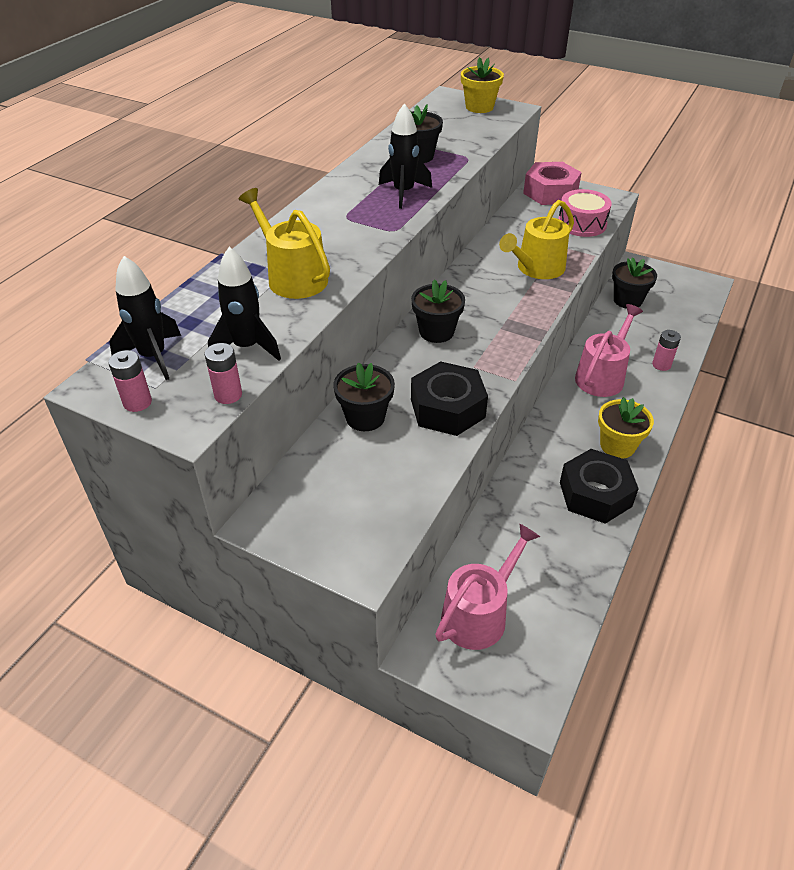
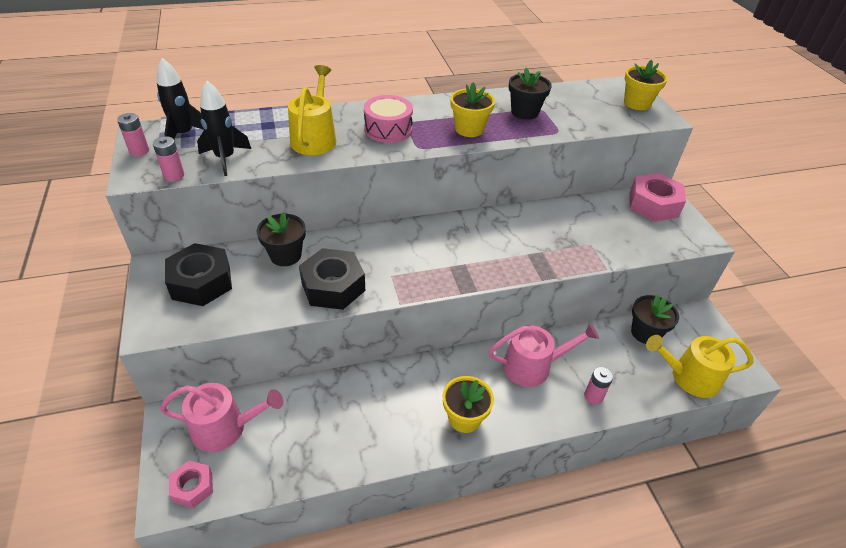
camera: 45 degrees right, 0 degrees up
black rocket [379,103,432,209] -> yellow flower pot [450,82,495,137]
black flower pot [411,280,465,343] -> none
yellow watering can [499,200,574,279] -> yellow watering can moved to [646,335,753,398]
pink drum [558,189,612,237] -> pink drum moved to [364,95,413,143]
black nut [560,449,639,524] -> black nut moved to [165,243,232,306]
none -> pink nut [169,460,213,508]

